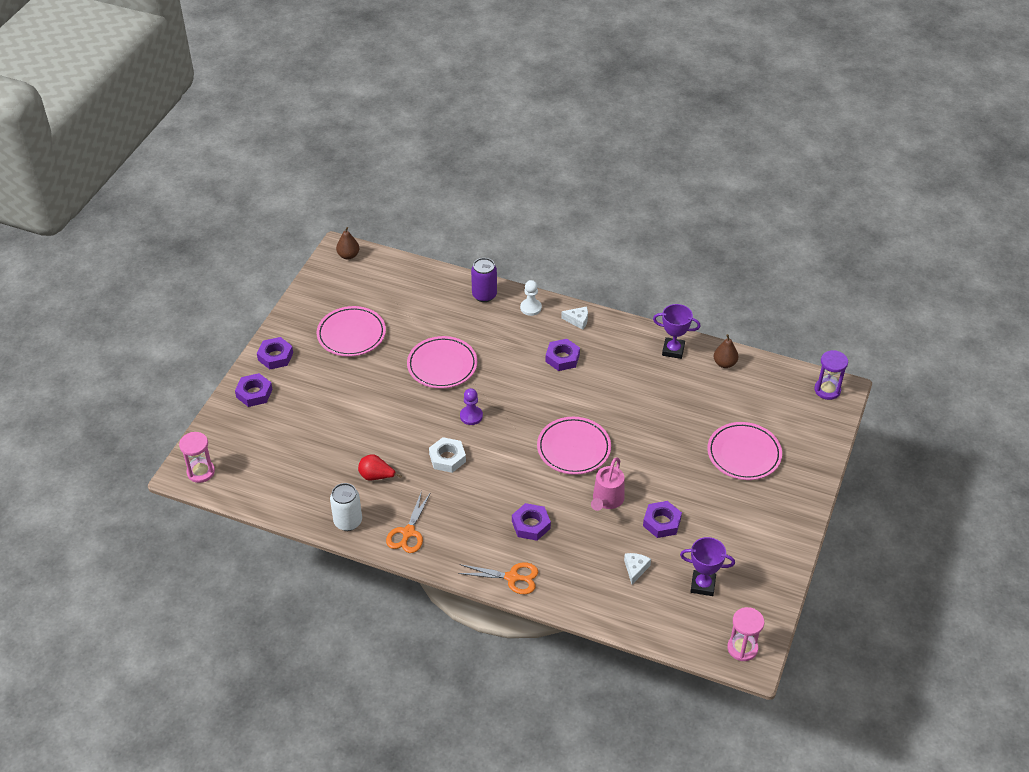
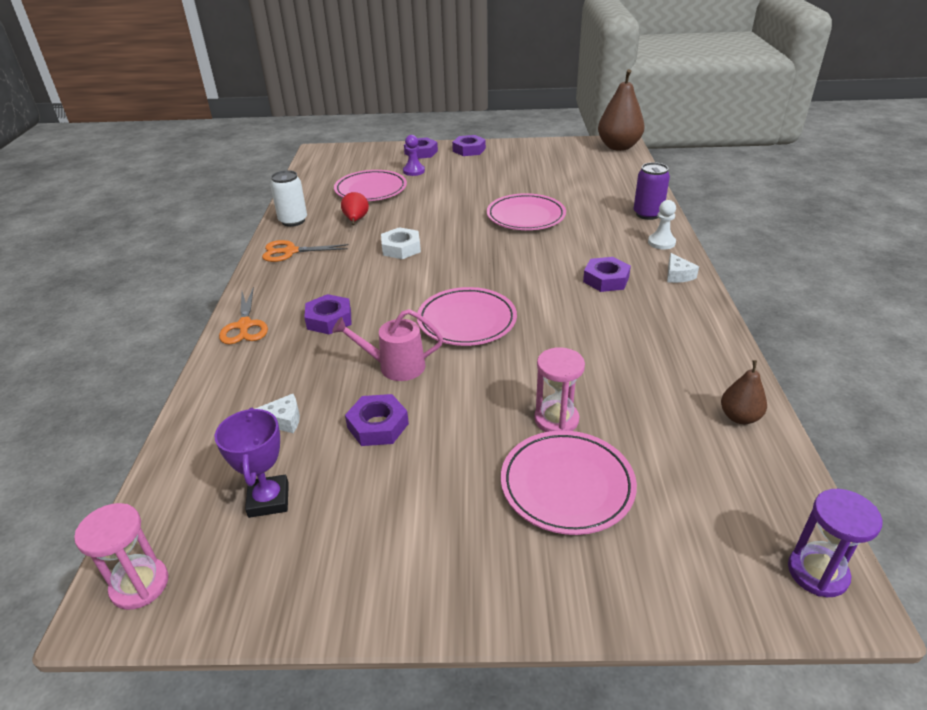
camera: 70 degrees right, 10 degrees down
pink hourglass [179,432,215,483] -> pink hourglass moved to [534,347,585,432]
pink plate [317,306,386,357] -> pink plate moved to [334,170,407,201]
brown pear [336,227,359,259] -> brown pear [598,69,645,151], size x1.95
purple pawn [460,388,483,425] -> purple pawn moved to [403,135,425,176]
purple trophy [653,304,701,359] -> none

